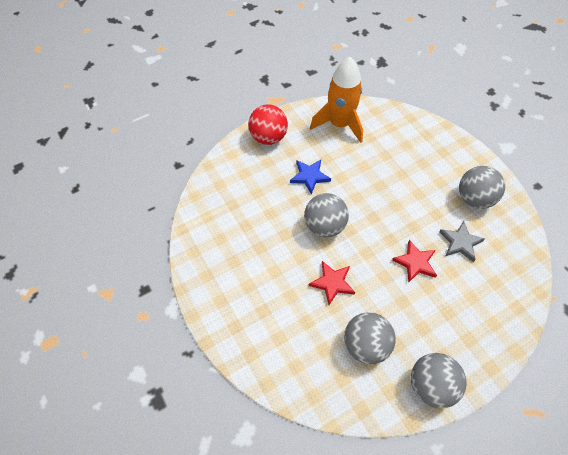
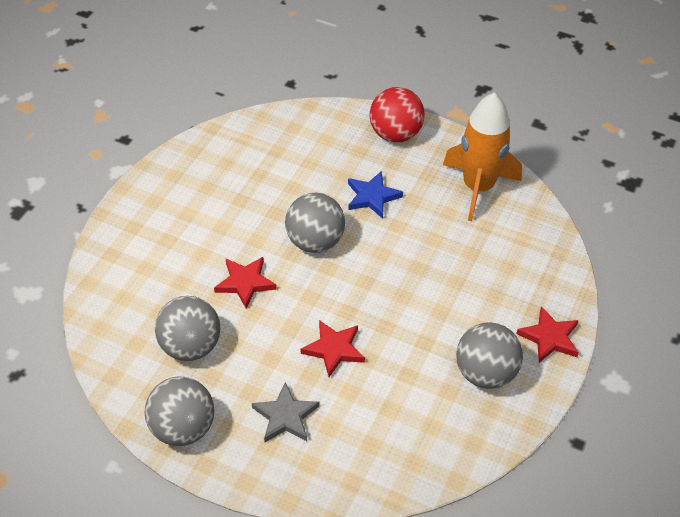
camera: 55 degrees right, 10 degrees down
grey star [439,221,485,262] -> grey star moved to [252,382,319,442]
none -> red star [516,306,579,363]

